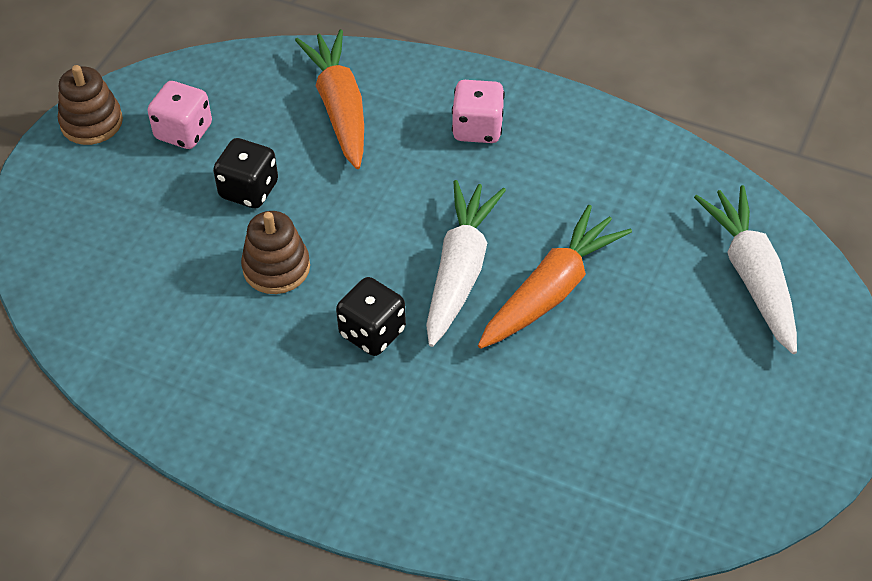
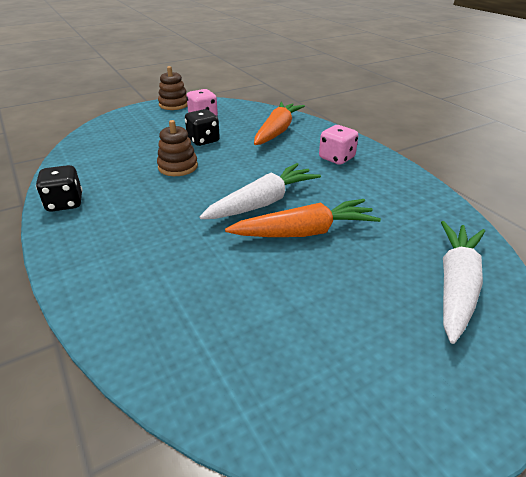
camera: 35 degrees right, 15 degrees down
black dice [336,277,406,356] -> black dice moved to [36,165,83,212]

